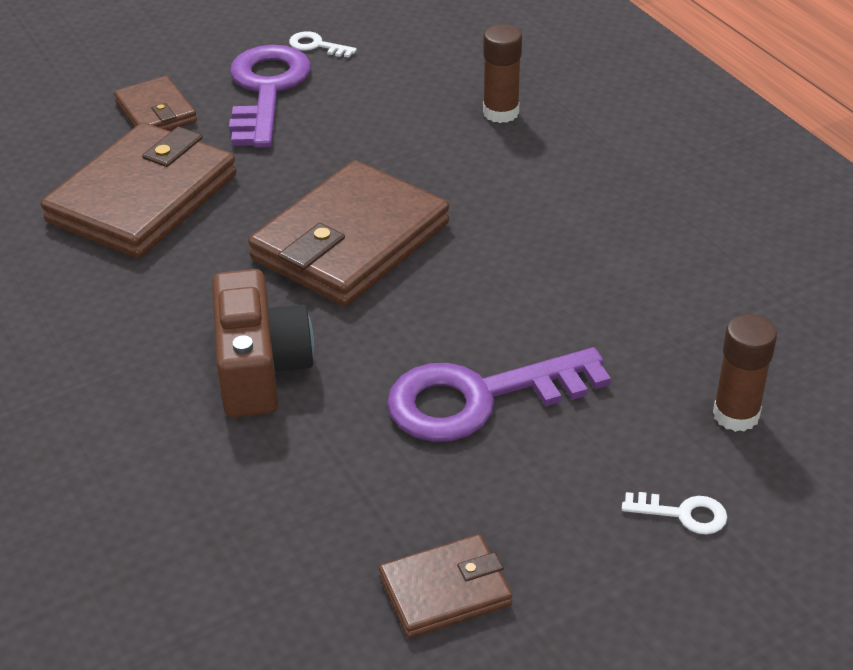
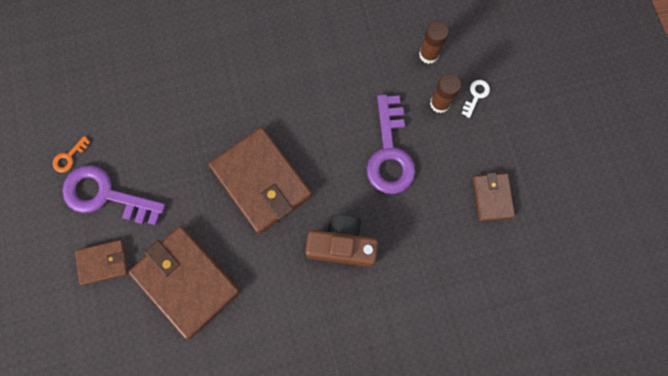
camera: 75 degrees left, 35 degrees up
white key [289,31,357,58] -> orange key [53,136,91,173]
brown glue stick [483,24,522,123] -> brown glue stick moved to [430,73,461,113]

